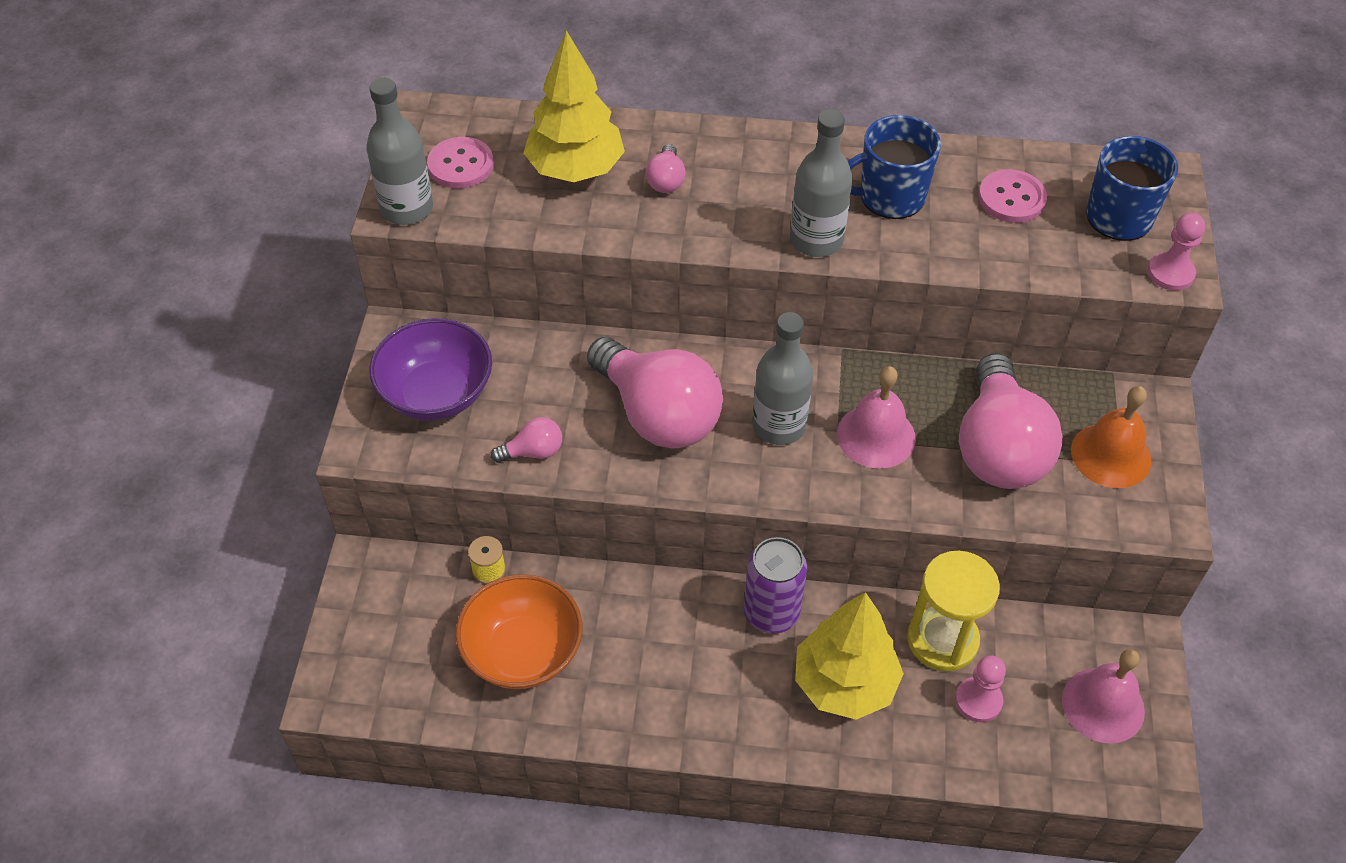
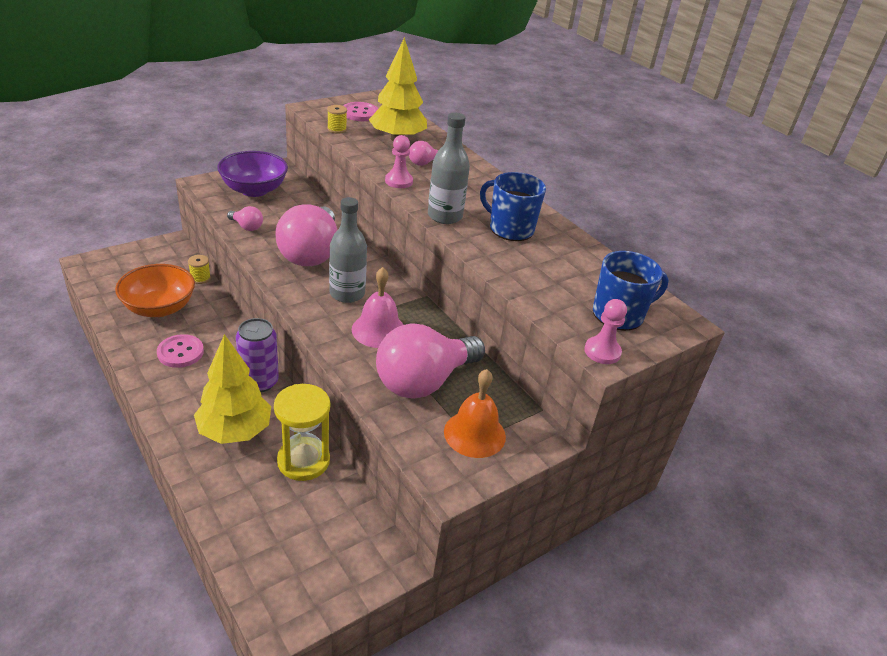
camera: 45 degrees right, 15 degrees down
grey bottle [367,78,433,225] -> none
pink pawn [955,655,1006,722] -> pink pawn moved to [385,135,413,188]
pink button [978,169,1047,223] -> pink button moved to [157,334,204,368]
pink bell [1062,649,1145,744] -> none
none -> yellow spool [327,105,347,134]

